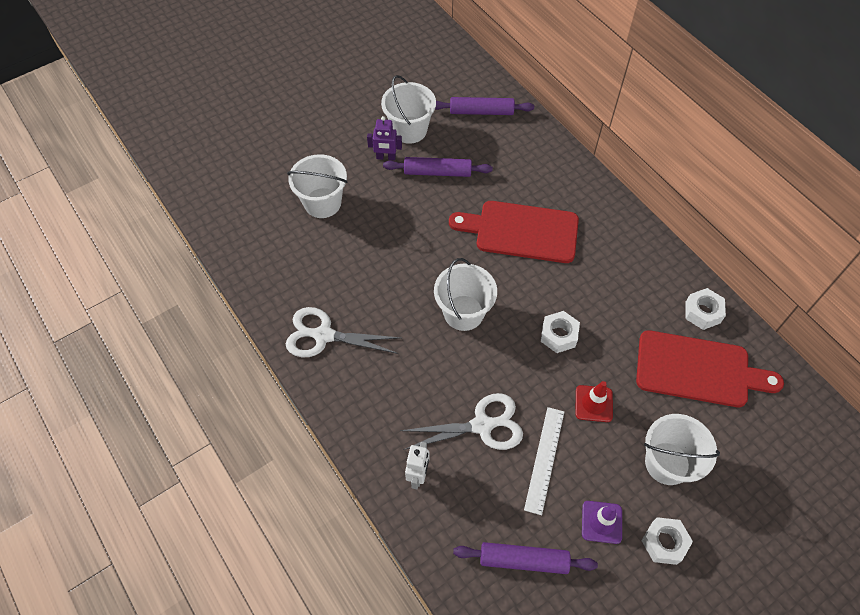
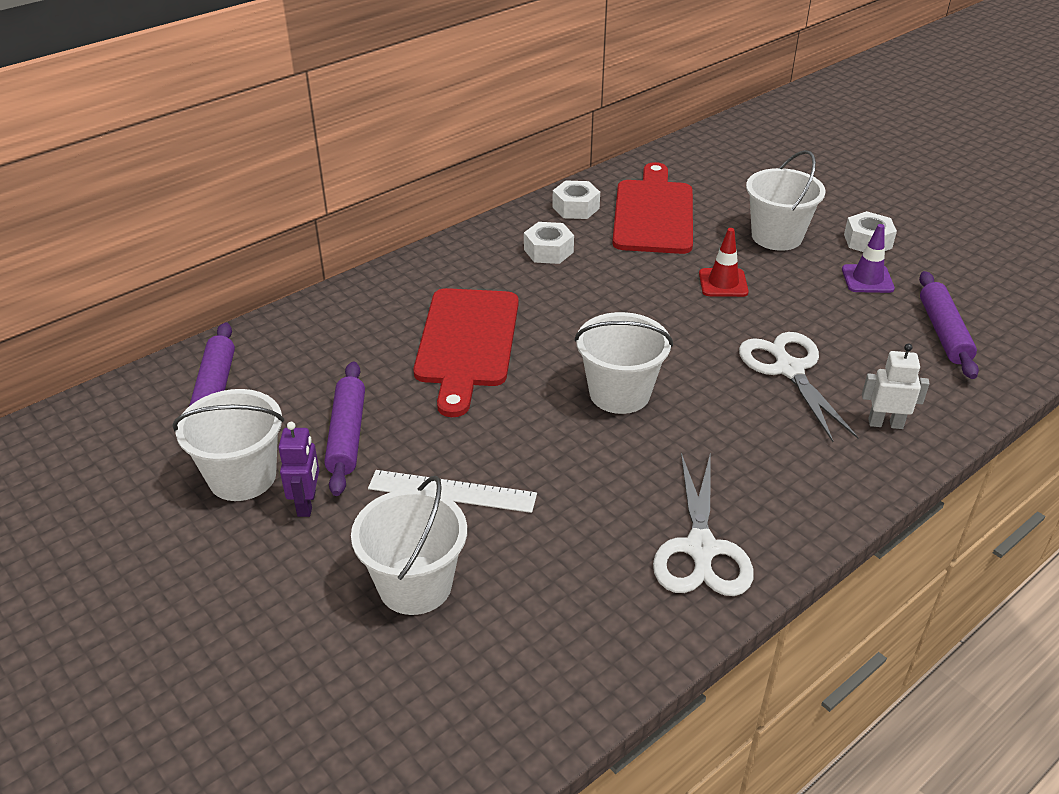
camera: 95 degrees left, 20 degrees down
white ruler [524,407,564,515] -> white ruler moved to [368,470,537,513]
white nut [541,311,580,353] -> white nut moved to [524,222,574,264]

